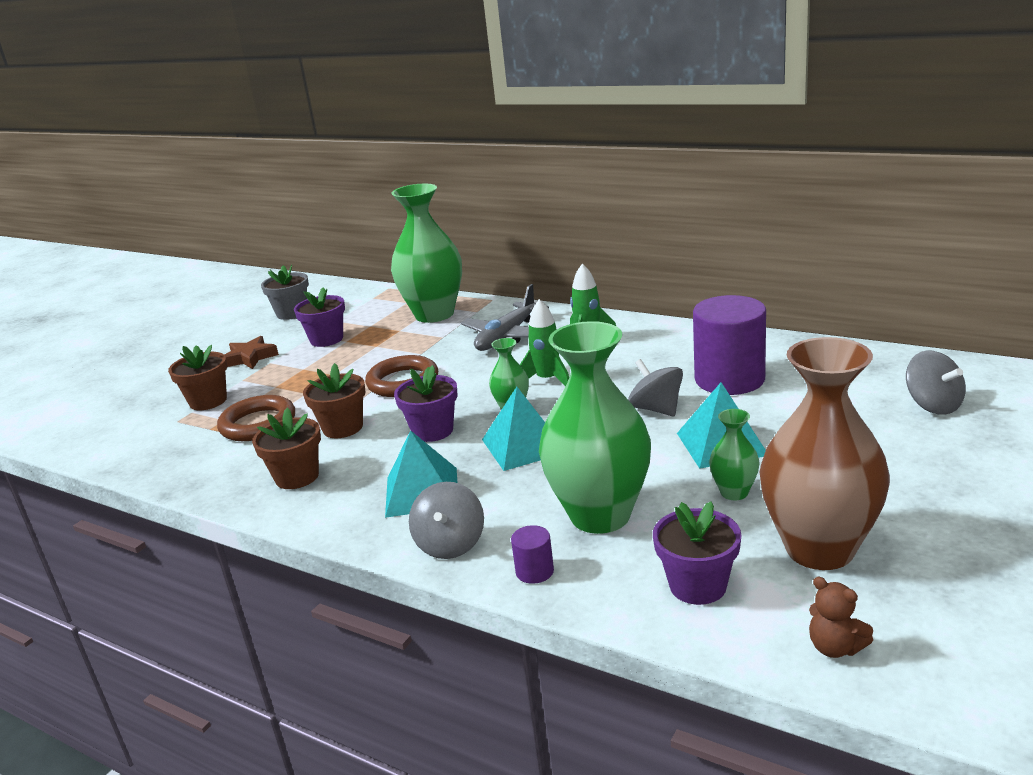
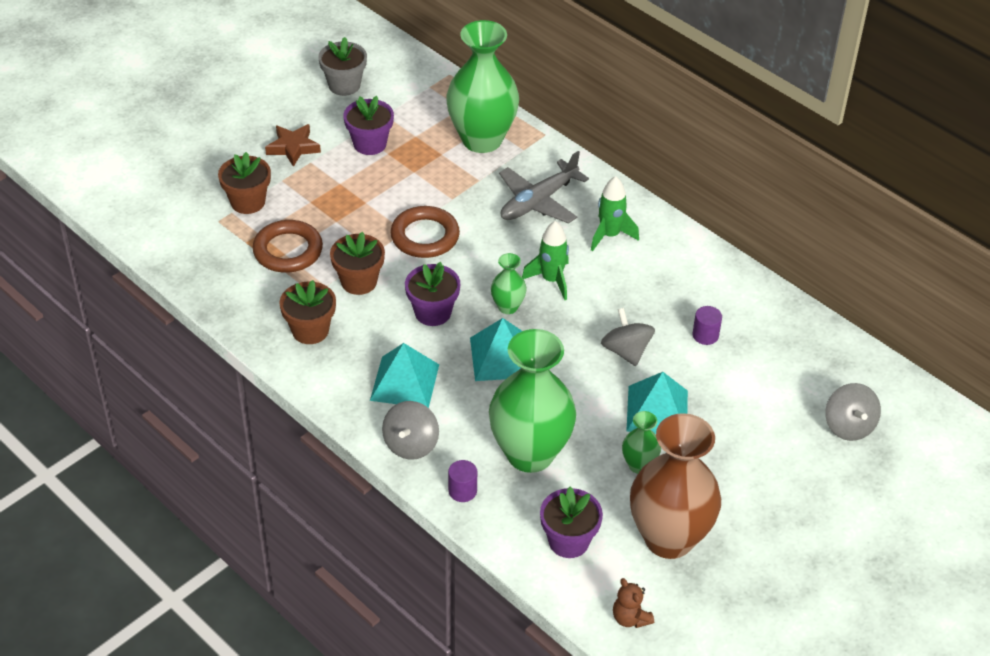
camera: 10 degrees right, 20 degrees up
purple cylinder [693,295,766,395] -> purple cylinder [693,306,722,345], size x0.42

